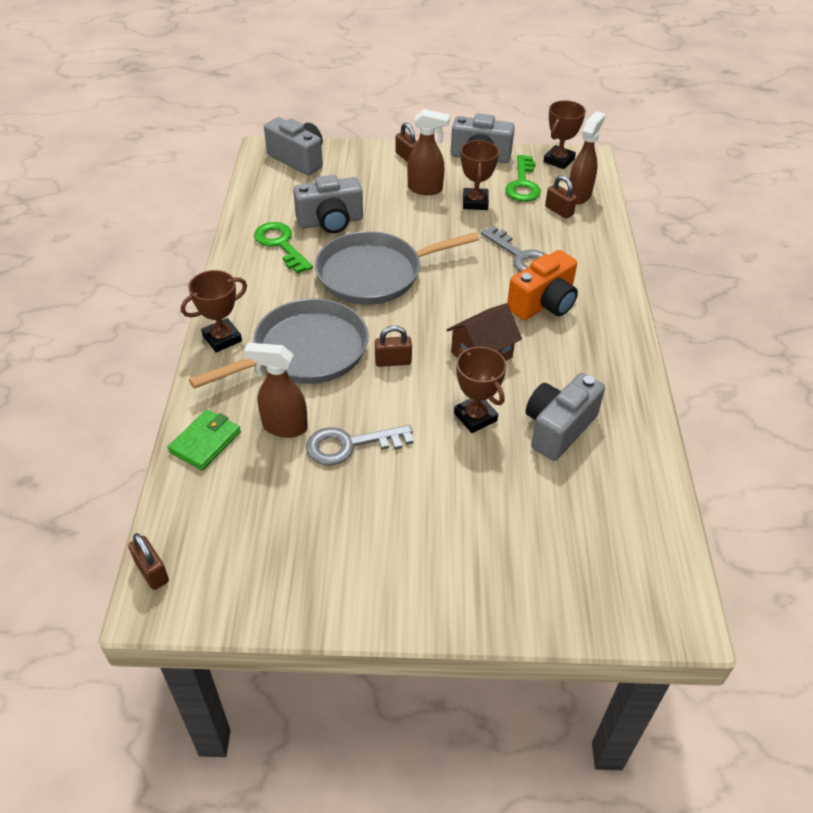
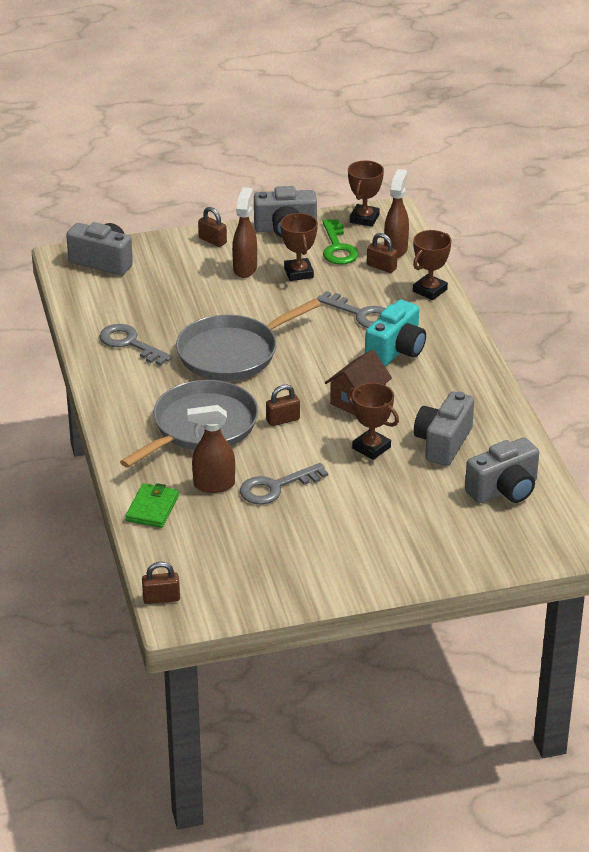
camera: 15 degrees left, 10 degrees down
brown padlock [128,533,169,590] -> brown padlock turned 45 degrees counterclockwise [142,562,180,604]
brown trophy [181,270,247,352] -> brown trophy moved to [413,230,452,300]
green key [254,222,313,274] -> grey key [100,324,172,366]
grey camera [293,175,363,233] -> grey camera moved to [465,437,539,503]
brown spray bottle [407,109,450,195] -> brown spray bottle turned 75 degrees counterclockwise [232,187,257,278]
orange camera [507,250,578,320] -> turquoise camera [365,300,426,366]

